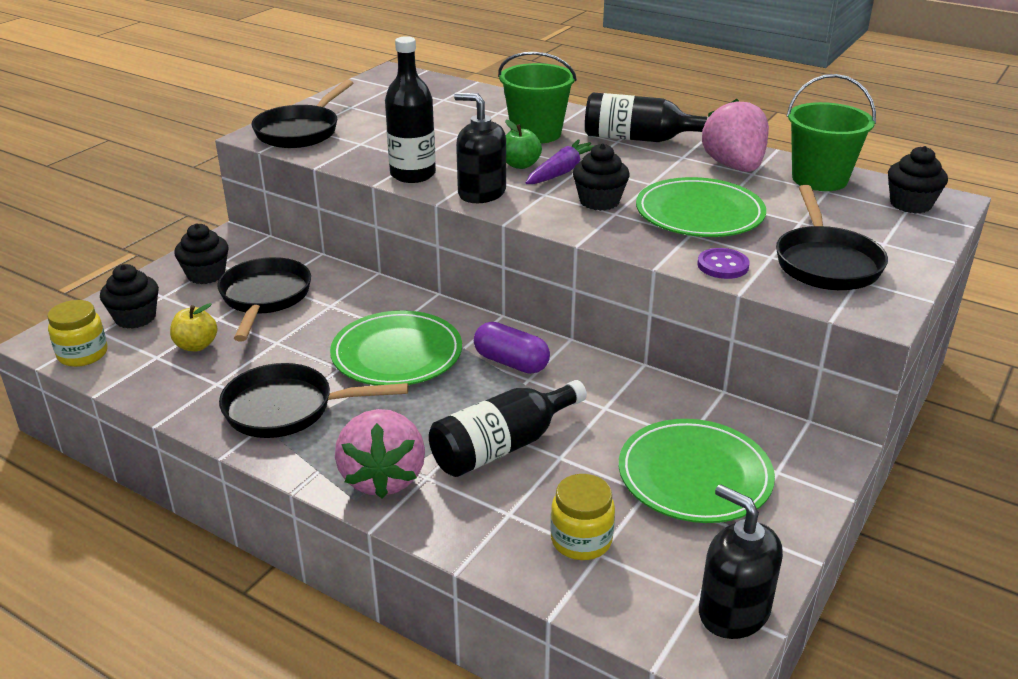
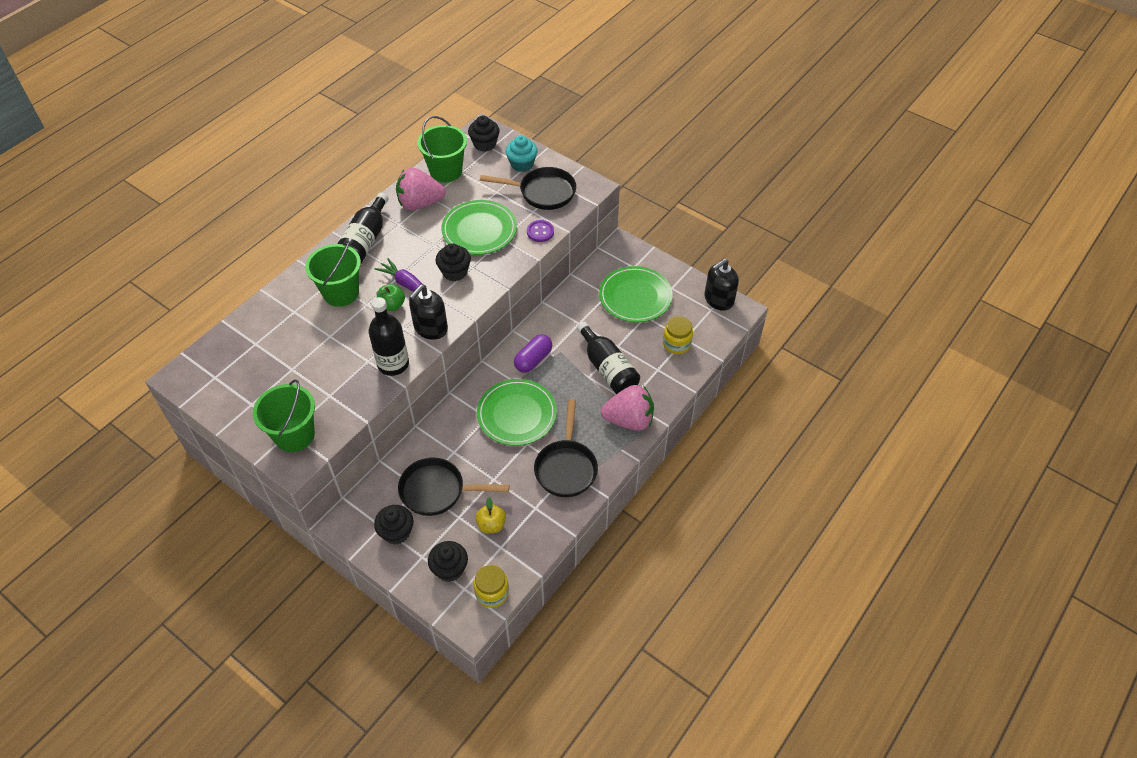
camera: 85 degrees left, 20 degrees up
black pan [252,80,353,148] -> green bucket [253,379,315,452]
none -> turquoise cupcake [506,135,538,172]

